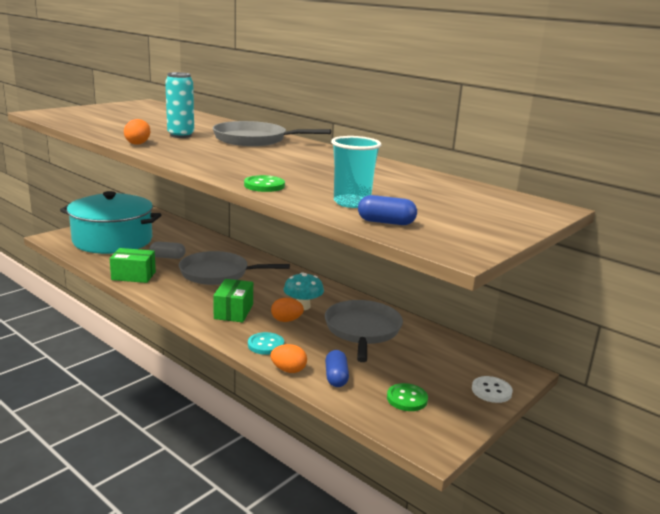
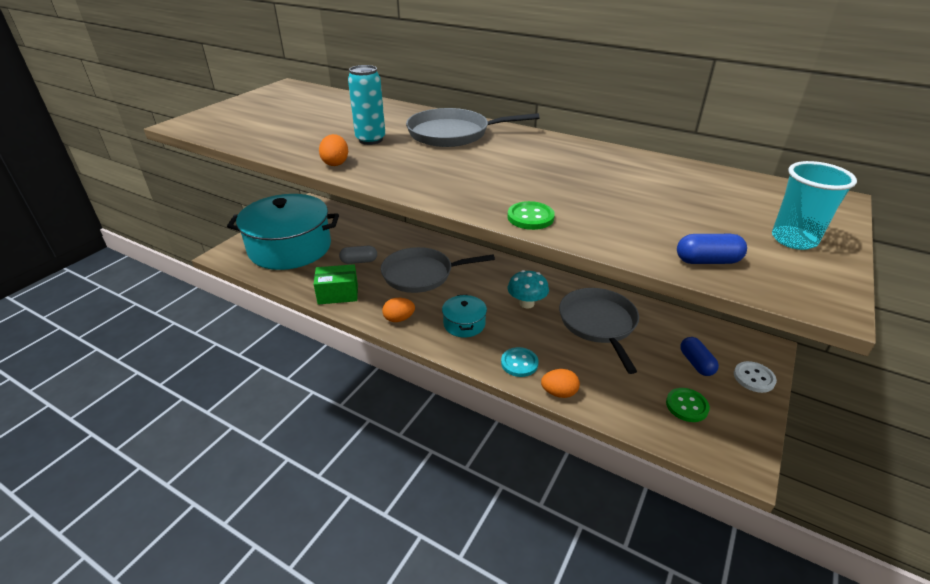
camera: 10 degrees left, 15 degrees up
green box [213,279,253,322] -> turquoise pot [442,295,487,337]
orange egg [271,298,304,322] -> orange egg moved to [382,298,415,322]
blue capsule [325,350,349,387] -> blue capsule moved to [680,337,719,376]
turquoise cup [331,136,381,208] -> turquoise cup moved to [772,161,857,250]

